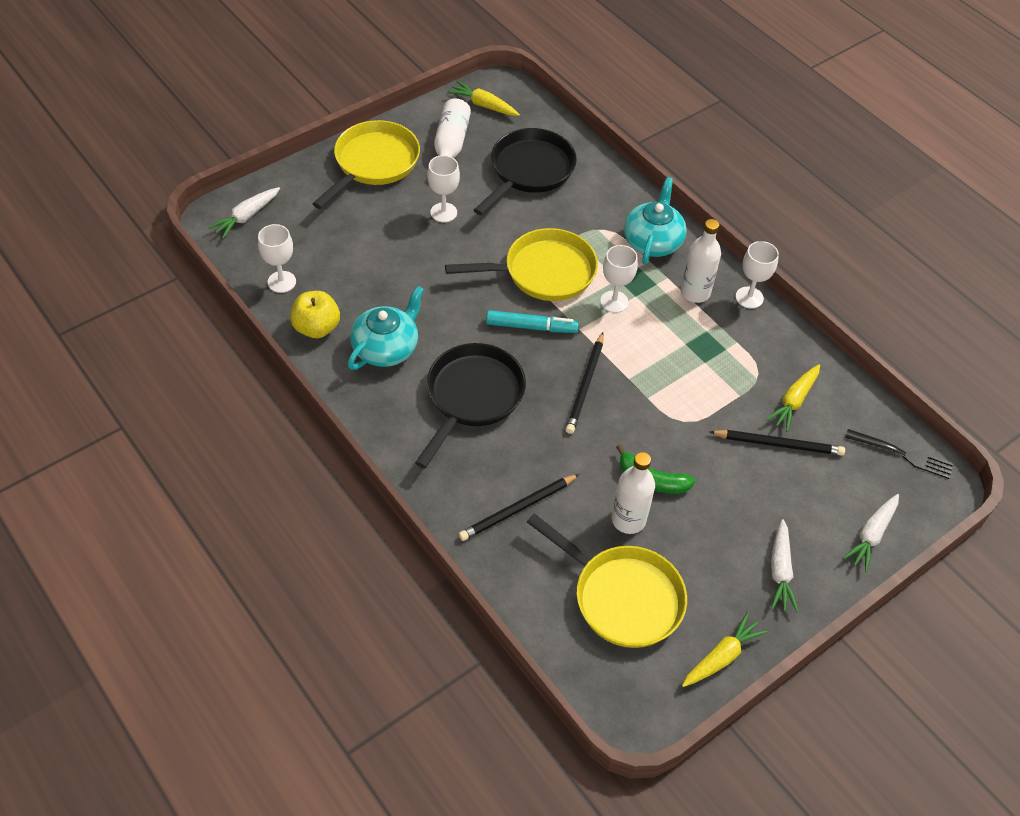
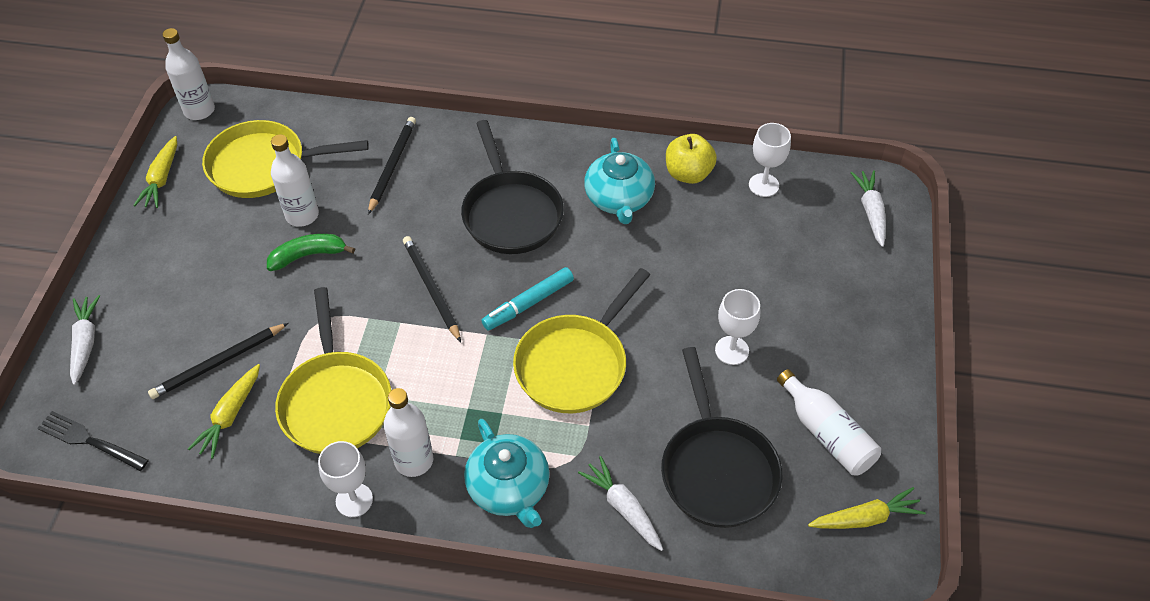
camera: 140 degrees right, 0 degrees up
yellow pan [313,120,420,209] -> yellow pan moved to [275,287,392,454]
white goblet [600,245,638,313] -> none
yellow carrot [766,364,820,432] -> yellow carrot turned 150 degrees counterclockwise [188,364,260,459]
white carrot [771,519,799,612] -> white carrot moved to [578,456,663,551]
black fork [845,429,954,479] -> black fork turned 45 degrees clockwise [37,411,149,471]
none -> white bottle [162,28,215,120]

